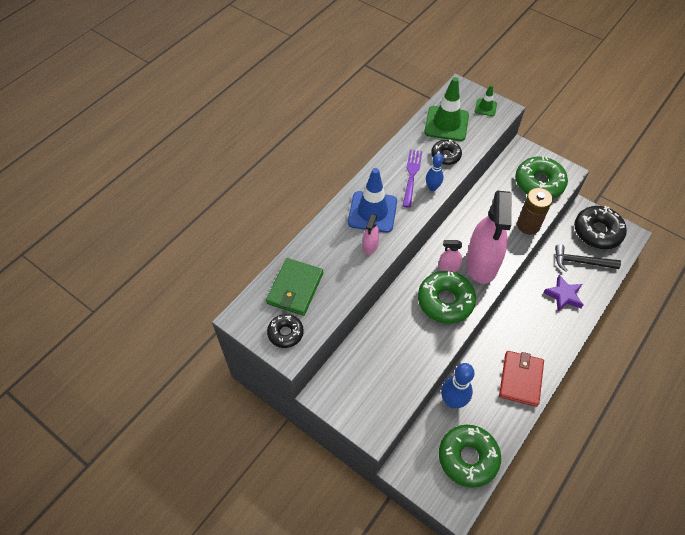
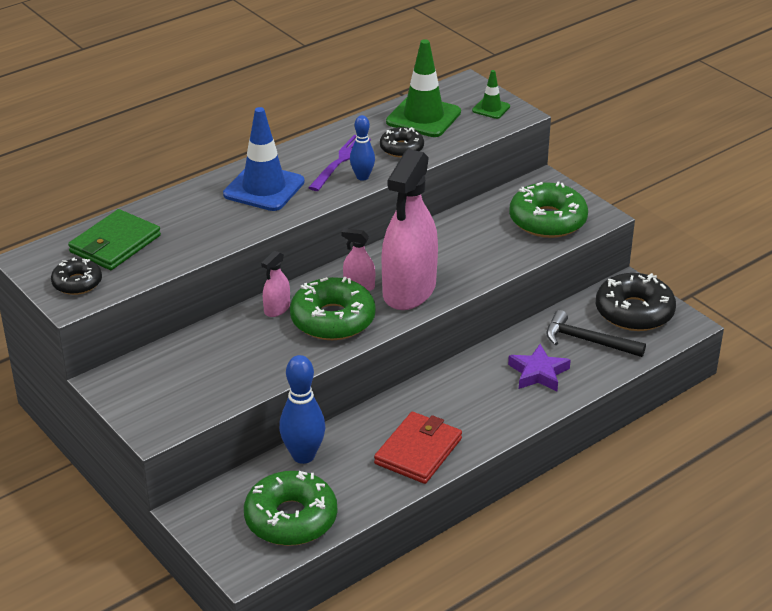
camera: 15 degrees right, 20 degrees down
pink spray bottle [363,214,379,254] -> pink spray bottle moved to [261,251,290,317]
brown battery [517,188,553,235] -> none

